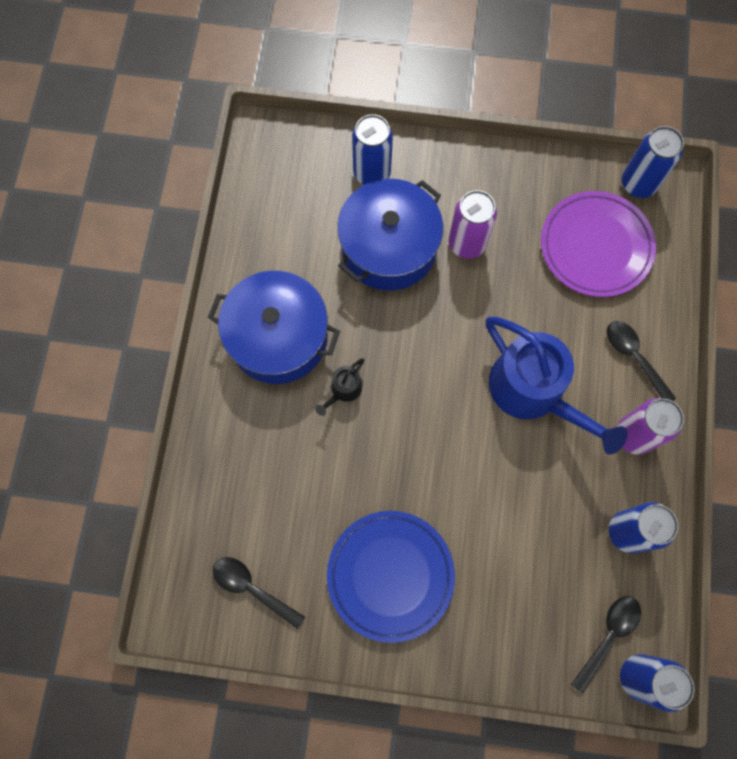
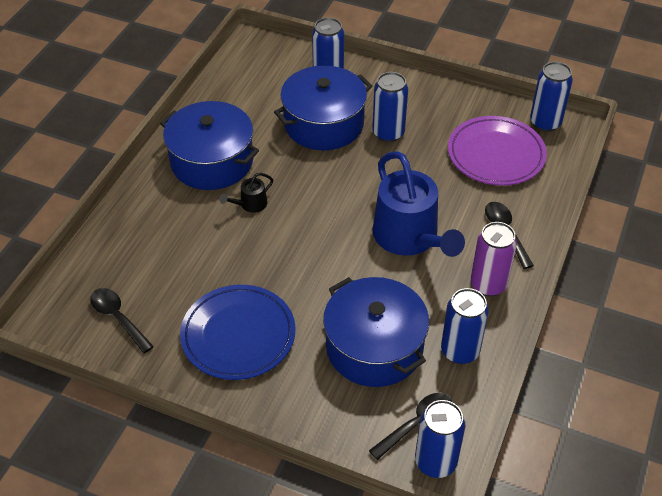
camera: 15 degrees right, 25 degrees down
purple can [449,190,497,259] -> blue can [372,72,408,142]
none -> blue pot [323,277,429,387]

